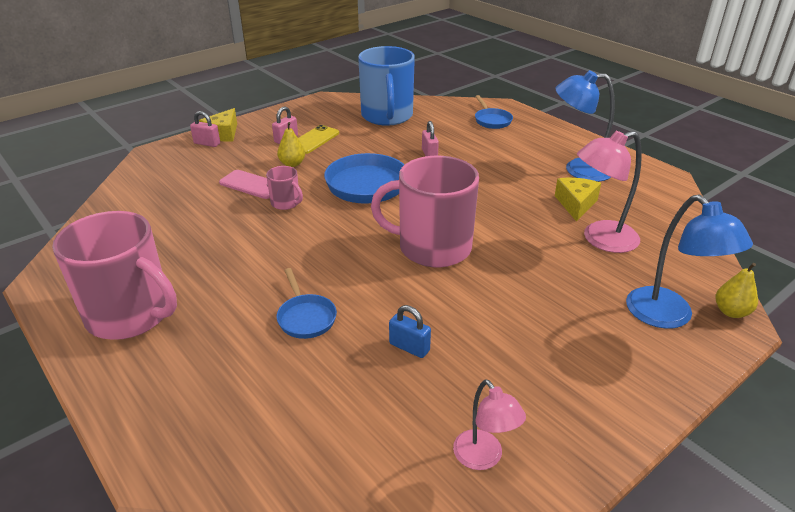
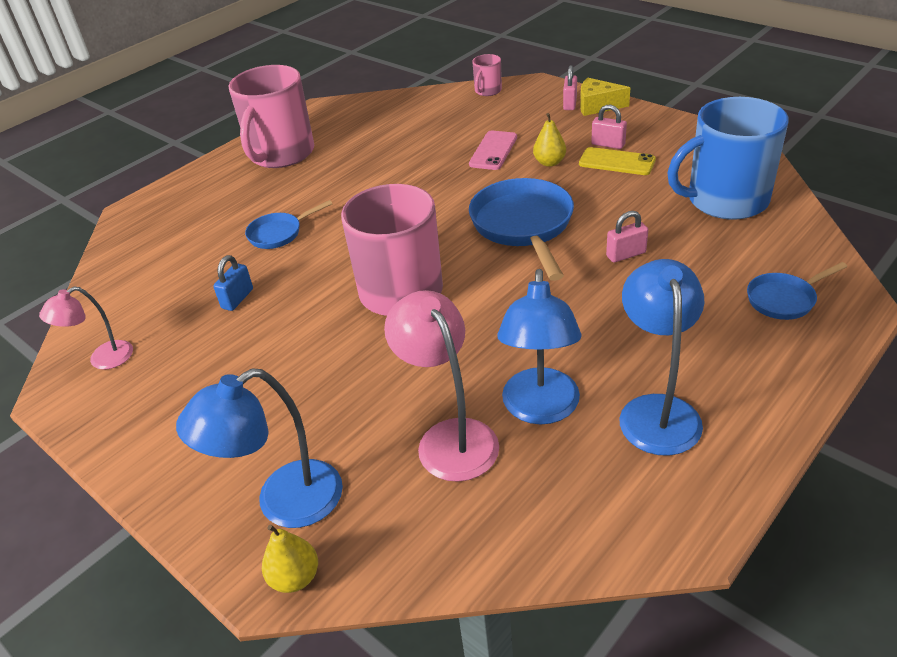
camera: 85 degrees right, 5 degrees up
pink mug [266,166,303,210] -> pink mug moved to [472,54,502,96]
yellow cheese [555,178,601,222] -> blue lamp [497,269,581,425]

